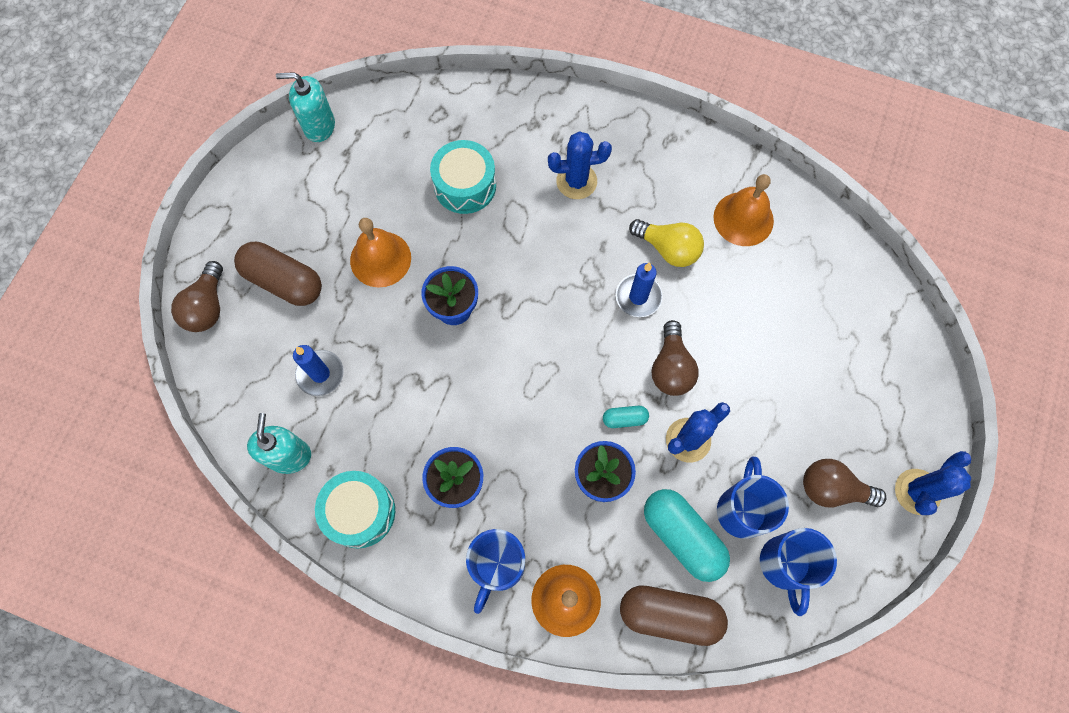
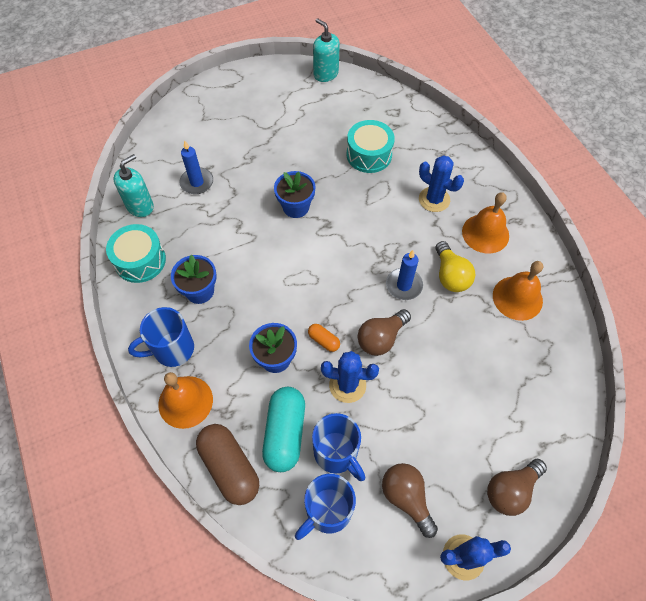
camera: 45 degrees right, 10 degrees down
brown light bulb [171,261,223,332] -> brown light bulb moved to [487,459,547,516]
brown capsule [234,242,322,306] -> none
orange bell [350,218,411,288] -> orange bell moved to [462,192,509,253]
turquoise capsule [603,406,649,428] -> orange capsule [308,324,340,352]
blue mug [717,456,789,539] -> blue mug turned 90 degrees clockwise [312,413,365,481]

